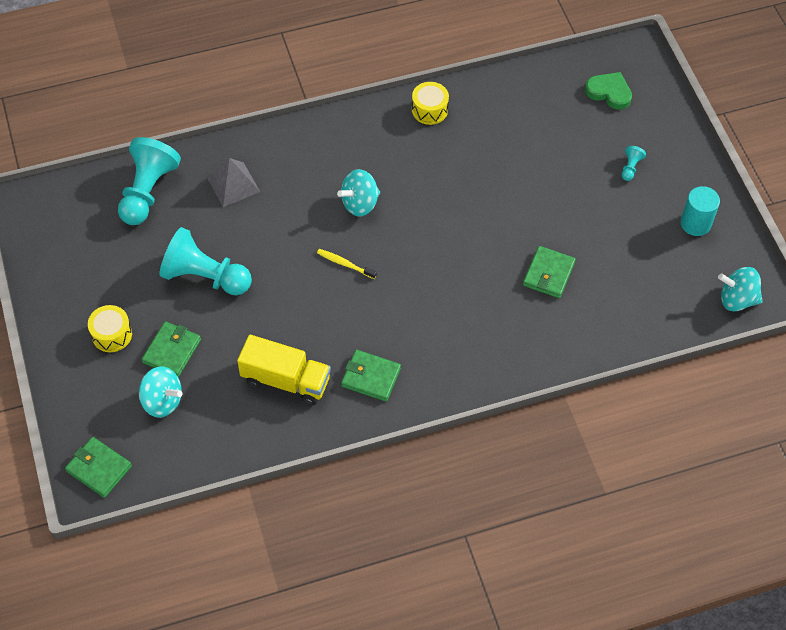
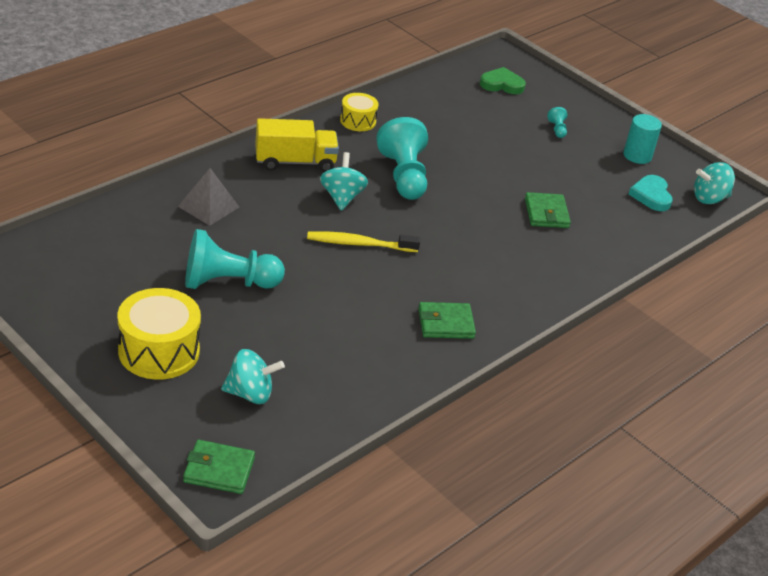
camera: 30 degrees left, 20 degrees down
yellow drum [88,305,132,352] -> yellow drum [118,288,201,380], size x1.74
turquoise pawn [118,137,181,225] -> turquoise pawn moved to [376,117,428,200]
green wallet [142,321,201,377] -> none
yellow truck [237,335,331,405] -> yellow truck moved to [255,118,339,172]
yellow toothbrush [317,249,377,279] -> yellow toothbrush [307,231,420,252], size x1.63
turquoise spinning top [337,169,380,216] -> turquoise spinning top turned 150 degrees clockwise [320,152,368,211]
none -> turquoise heart [628,175,673,211]

